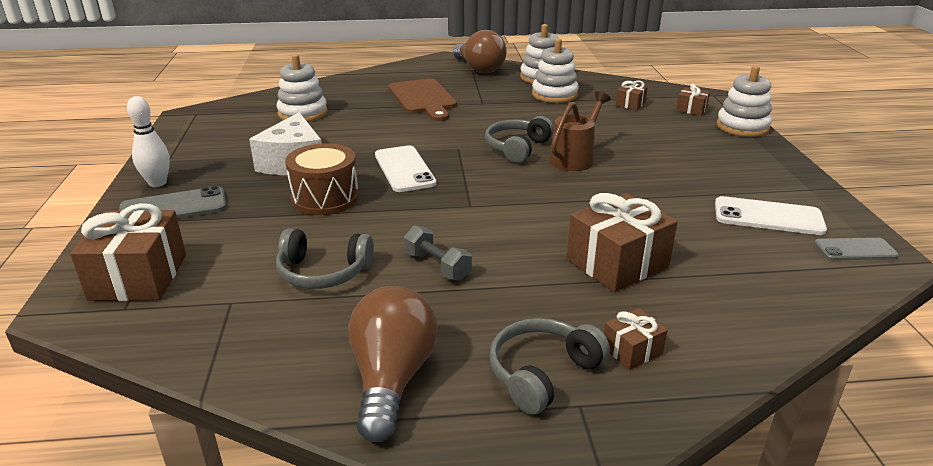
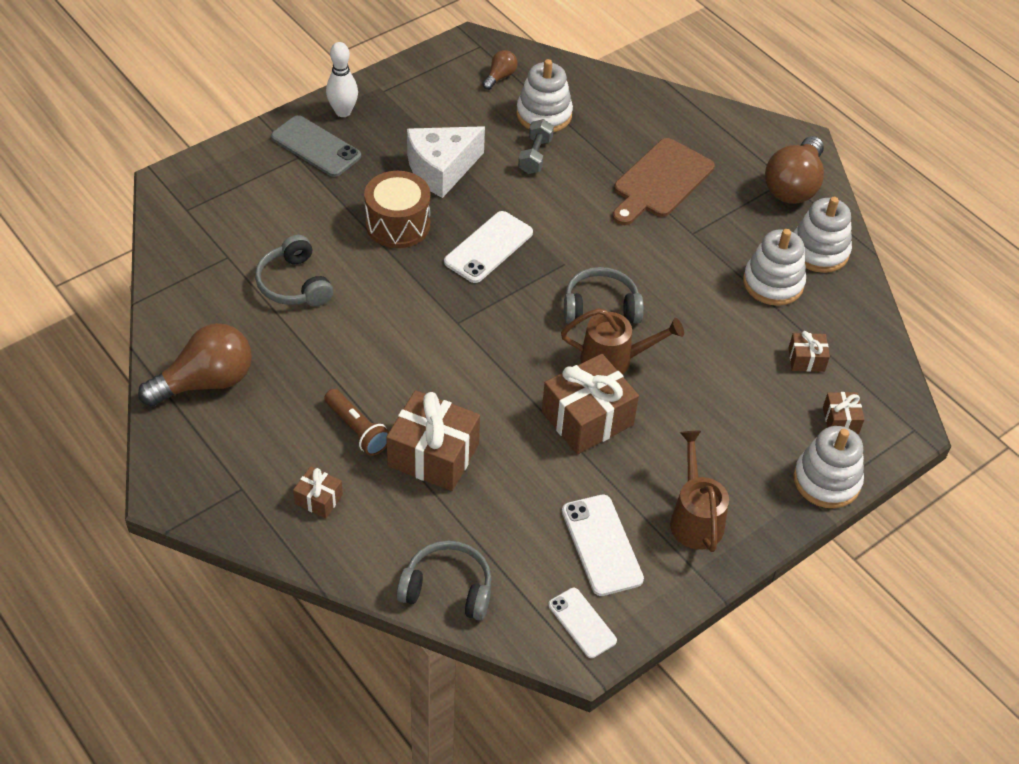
camera: 55 degrees right, 20 degrees up
brown gift [70,203,186,301] -> brown gift moved to [542,354,639,454]
grey dumbbell [404,225,472,280] -> grey dumbbell moved to [518,119,554,174]
grey headphones [489,318,610,415] -> grey headphones moved to [397,541,492,621]
grey phone [814,238,899,260] -> white phone [548,588,617,658]
none -> brown flashlight [324,389,389,456]
none -> brown light bulb [482,50,517,90]
none -> brown watering can [670,431,729,552]

